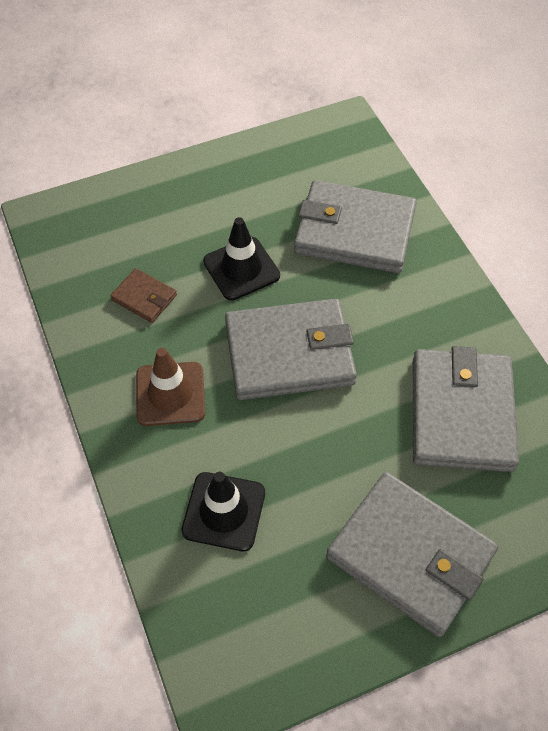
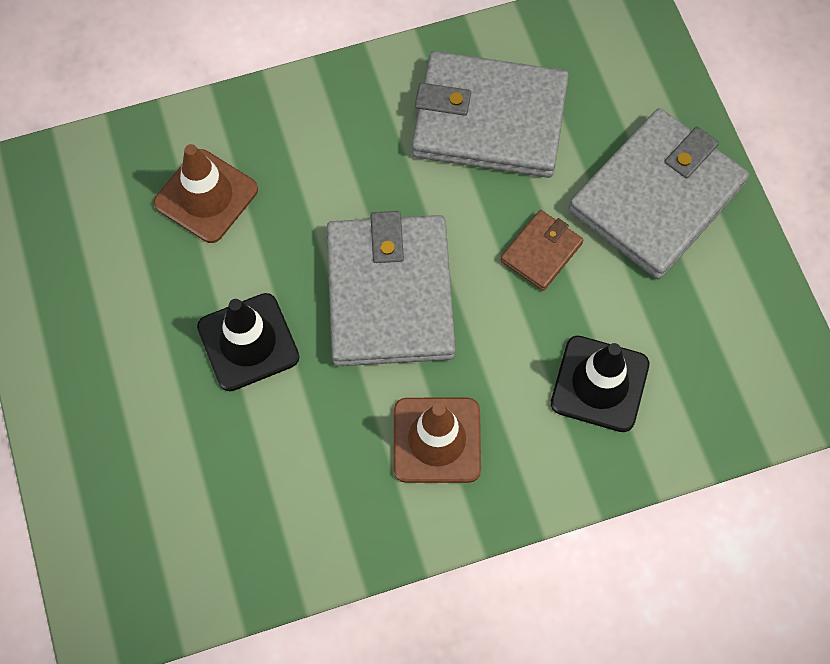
camera: 85 degrees left, 10 degrees up
brown wallet [110,268,177,323] -> brown wallet moved to [500,210,583,291]
grey wallet [294,180,417,273] -> brown traffic cone [154,144,258,243]

